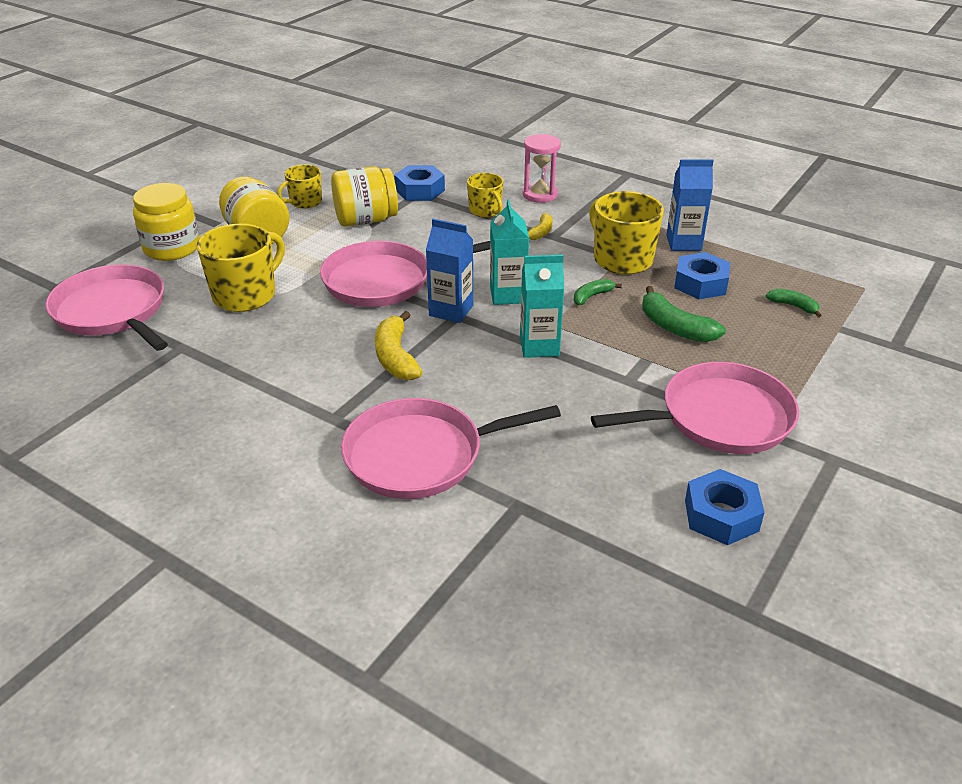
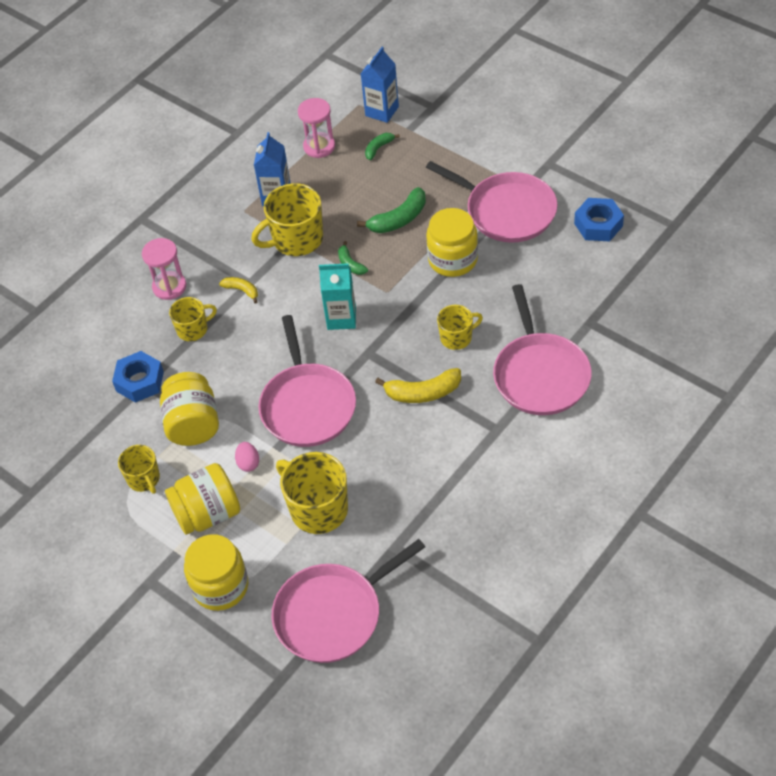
camera: 80 degrees left, 15 degrees up
blue carton [426,219,473,323] -> blue carton moved to [361,47,399,123]
turquoise carton [520,255,564,358] -> none
pink pan [591,362,799,454] -> pink pan turned 135 degrees clockwise [426,161,557,243]
blue nut [674,252,730,299] -> none
none -> pink egg [235,442,259,472]
none -> pink hourglass [298,98,335,158]
none -> yellow jar [426,208,478,277]
none -> yellow mug [437,305,483,350]

